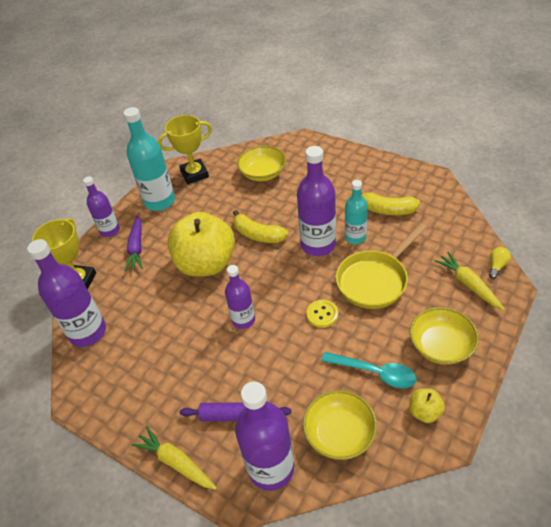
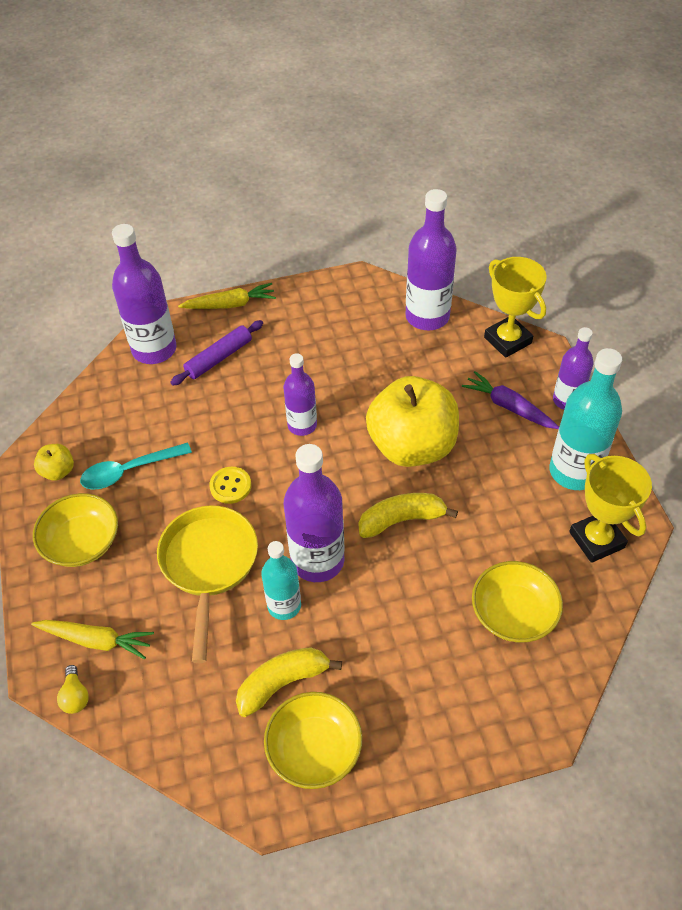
camera: 130 degrees right, 5 degrees up
yellow trophy [158,115,212,184] -> yellow trophy turned 45 degrees counterclockwise [569,454,652,563]
yellow bowl [303,390,377,460] -> yellow bowl moved to [264,692,362,789]

